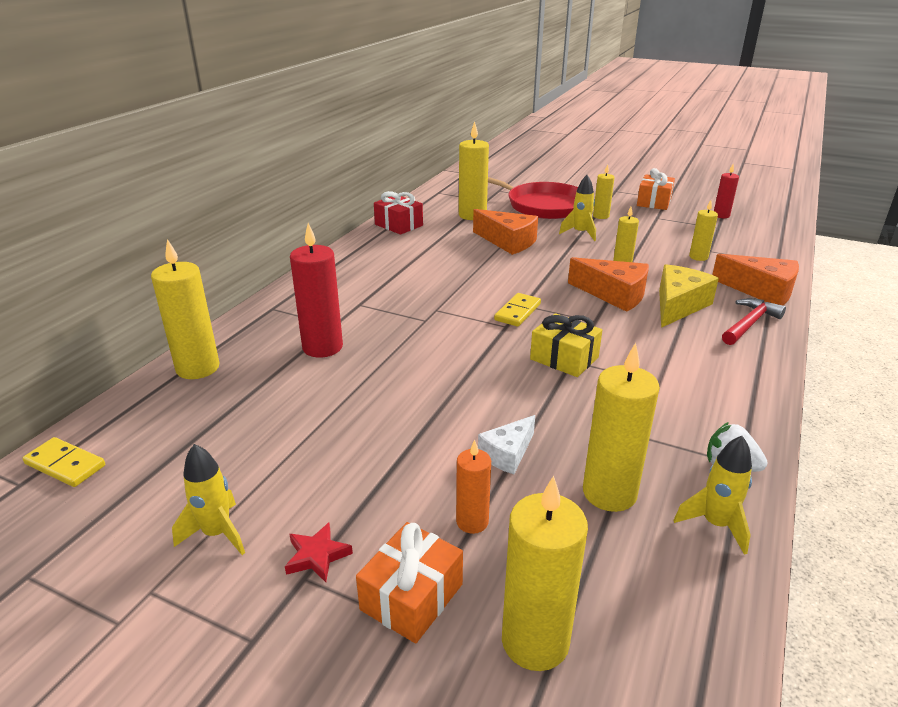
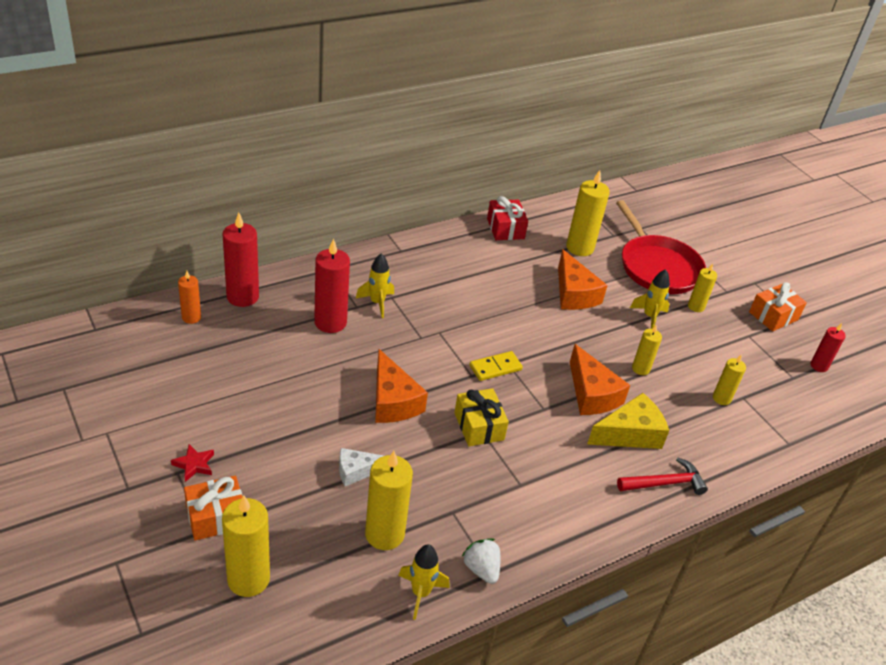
camera: 30 degrees right, 10 degrees up
yellow domino [22,437,105,487] -> none
yellow candle [151,239,220,379] -> red candle [223,212,259,307]
yellow rocket [172,444,245,555] -> yellow rocket moved to [356,253,394,318]
orange candle [456,440,491,534] -> orange candle moved to [178,271,201,324]
orange cheese [712,254,799,305] -> orange cheese moved to [375,349,428,423]

